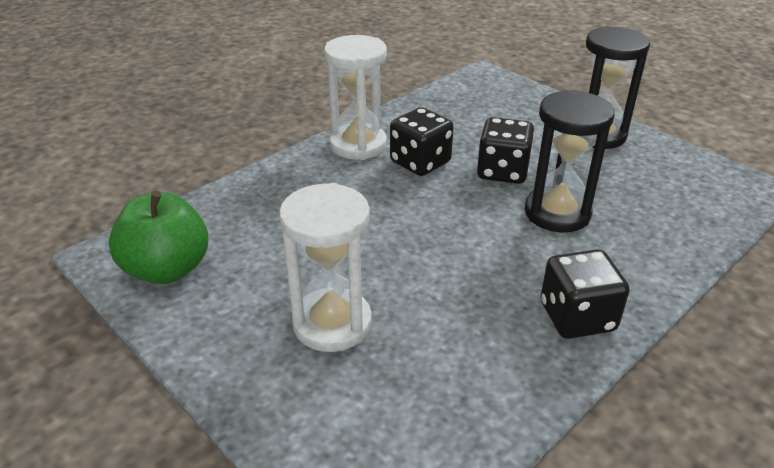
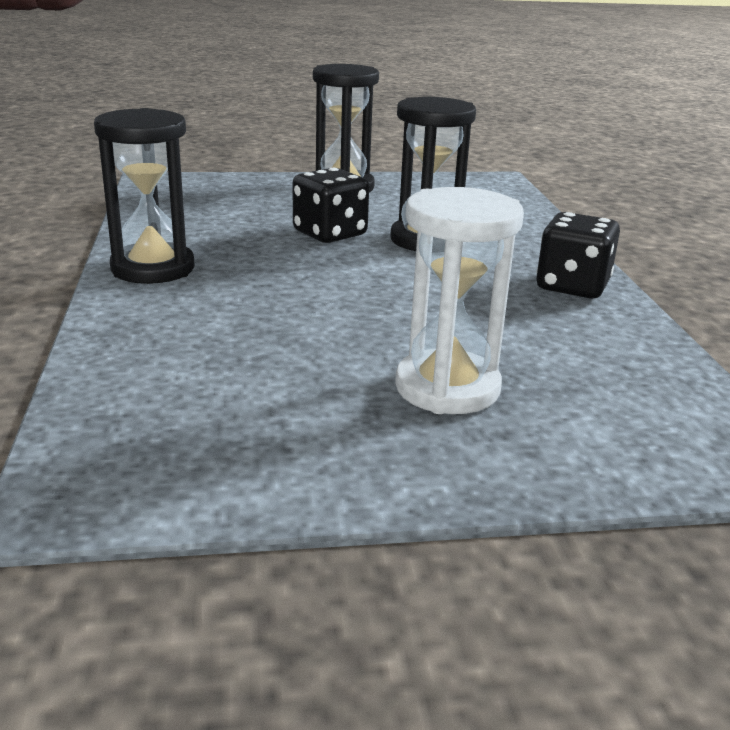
camera: 55 degrees left, 10 degrees down
green apple [109,190,209,284] -> none
white hourglass [324,35,387,160] -> black hourglass [94,108,195,284]
black dice [390,107,454,176] -> none

